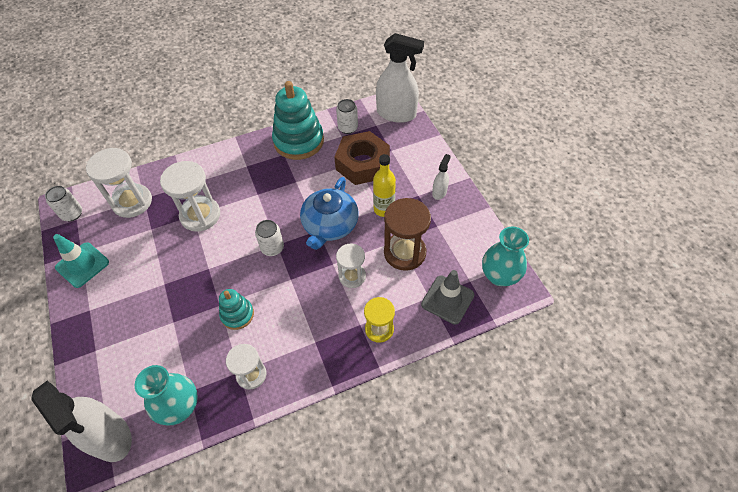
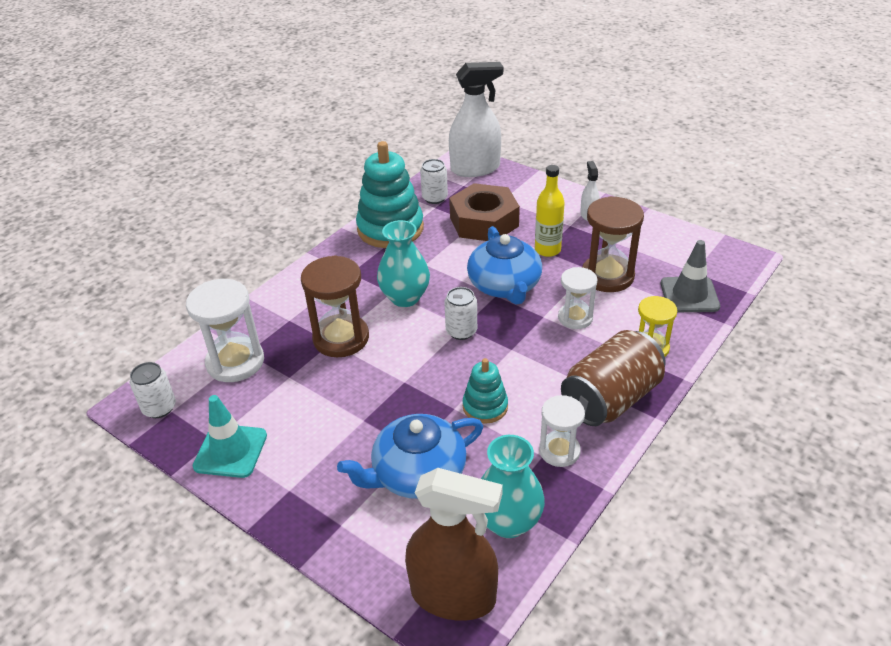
camera: 30 degrees left, 15 degrees down
white spray bottle [31,381,132,462] -> brown spray bottle [405,468,503,621]
white hourglass [160,161,220,232] -> brown hourglass [301,255,369,357]
turquoise vase [482,226,529,286] -> turquoise vase moved to [377,220,430,307]
none -> blue teapot [337,414,483,499]
none -> brown can [561,330,666,426]

